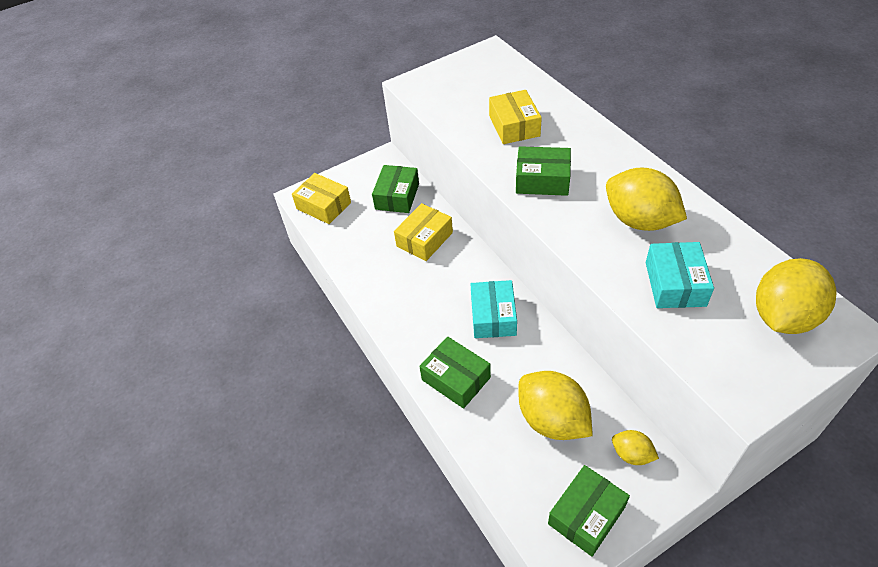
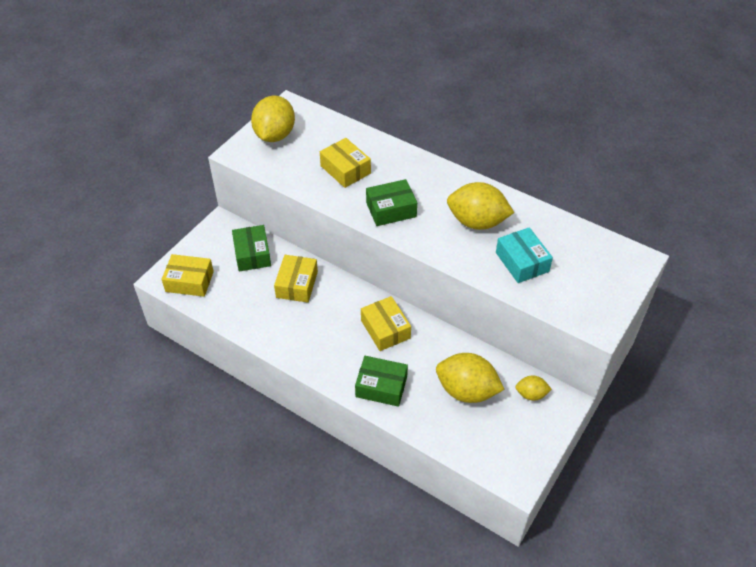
camera: 30 degrees left, 0 degrees up
turquoise box [471,280,517,338] -> yellow box [361,296,411,351]
green box [548,465,630,557] -> none
yellow lemon [756,258,837,334] -> yellow lemon moved to [251,96,295,142]

